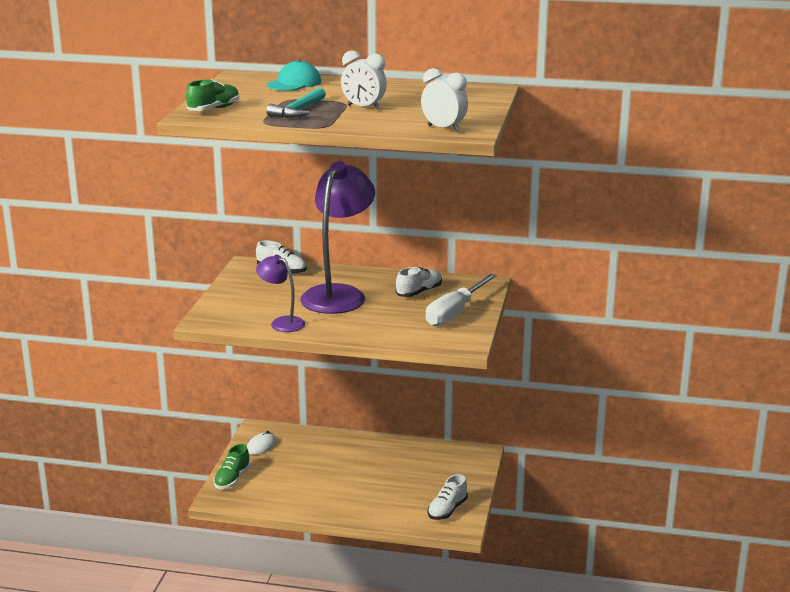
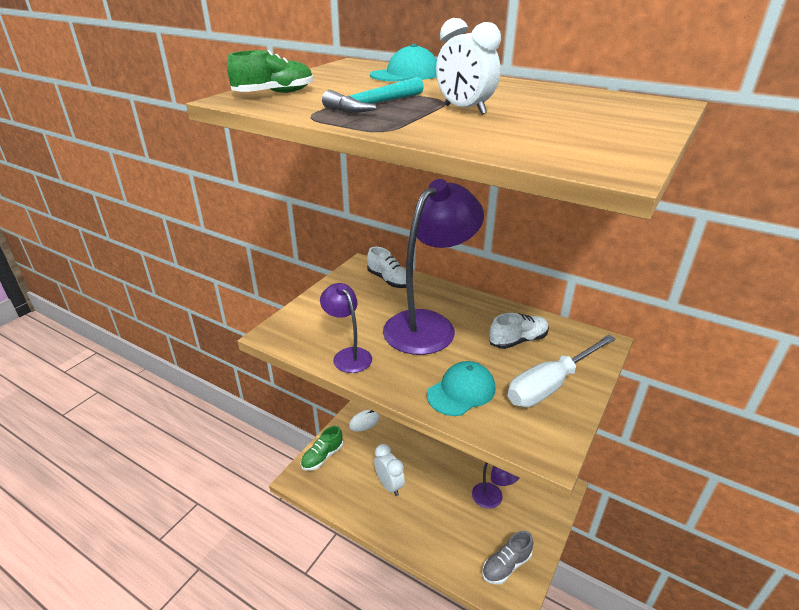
camera: 20 degrees right, 10 degrees up
white clock [421,68,468,132] -> white clock moved to [374,444,405,496]
white shoe [428,474,468,520] -> grey shoe [482,531,533,584]
none -> turquoise cap [427,361,495,416]
none -> purple lamp [472,462,520,509]

